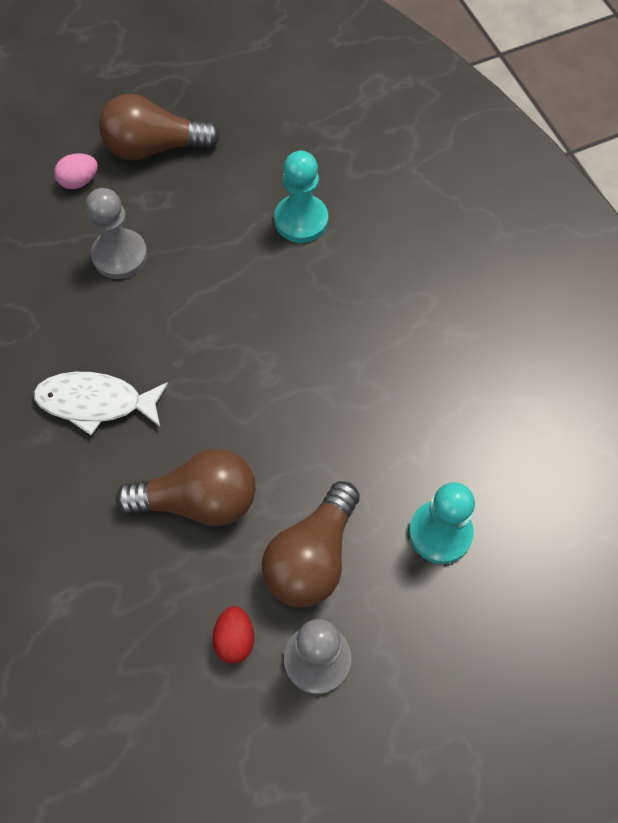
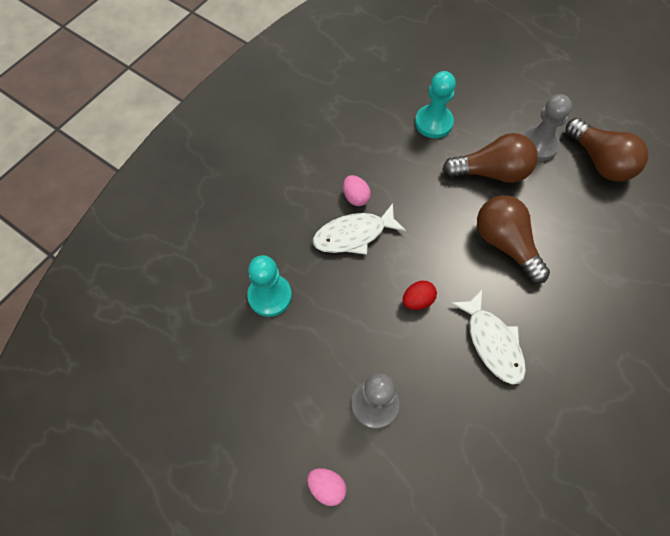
camera: 120 degrees left, 0 degrees up
brown light bulb [99,94,220,160] -> brown light bulb moved to [565,118,648,182]
red egg [213,606,254,664] -> red egg moved to [403,281,437,310]
none -> white fish [313,203,406,255]
none -> pink egg [343,175,371,206]

